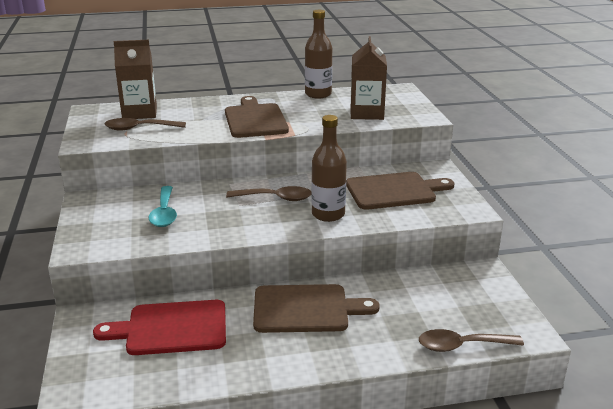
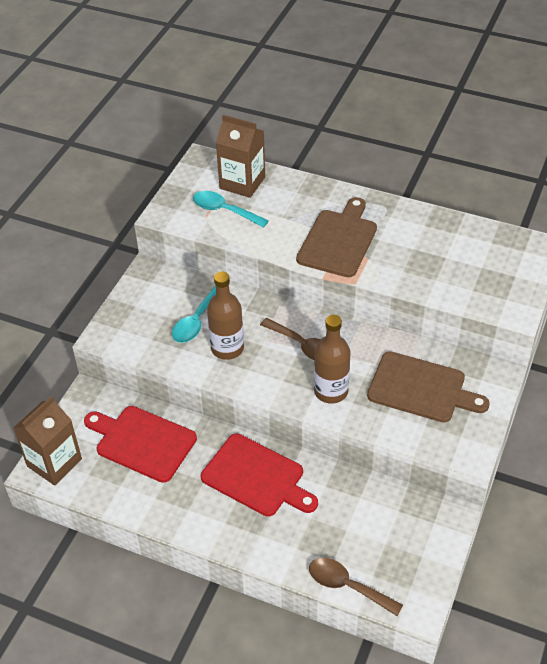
camera: 35 degrees right, 20 degrees up
brown spoon [104,118,186,130] -> turquoise spoon [193,191,269,228]
brown cutting board [253,284,380,333] -> red cutting board [201,433,318,516]
brown bottle [305,10,332,99] -> brown bottle moved to [207,272,244,360]
brown carton [351,36,387,120] -> brown carton moved to [13,396,82,486]

